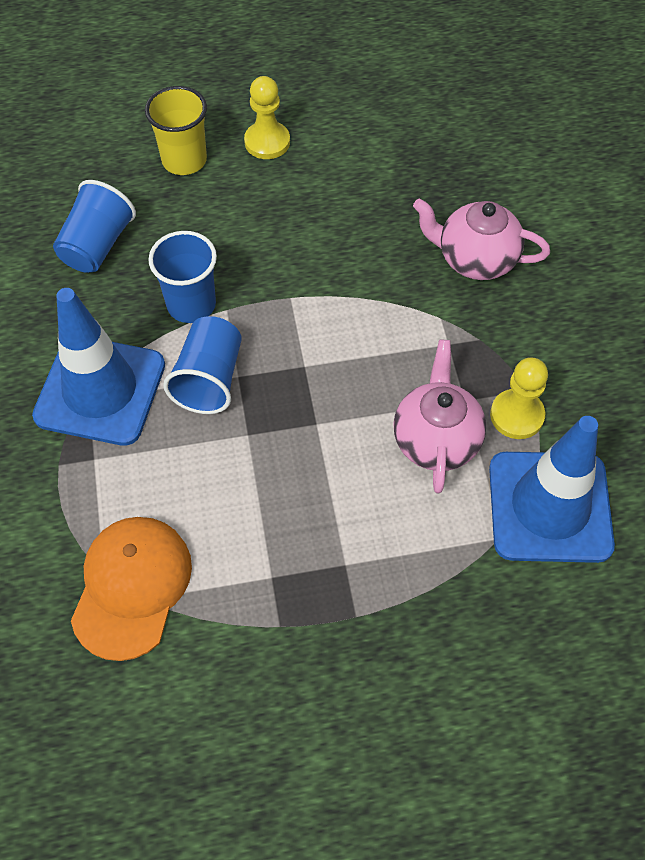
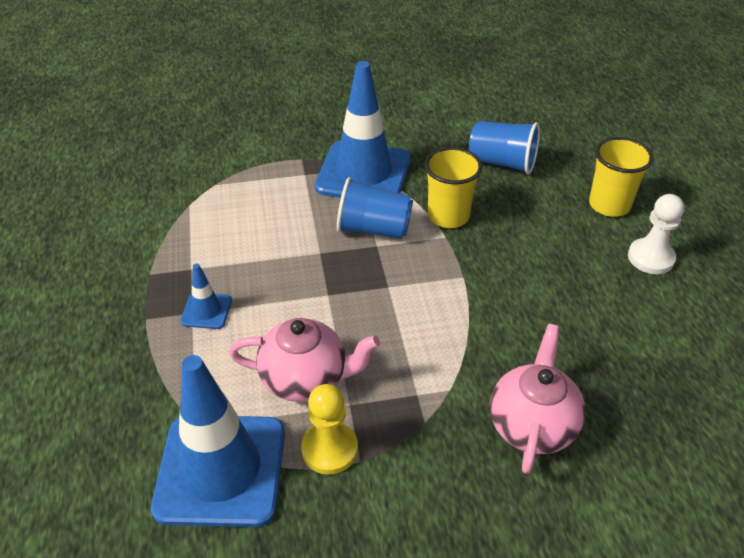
camera: 90 degrees right, 15 degrees down
orange cap [71,517,192,661] -> none
blue cup [148,231,217,323] -> yellow cup [425,147,482,228]
yellow pawn [244,76,290,159] -> white pawn [628,194,684,274]
none -> blue traffic cone [180,264,232,329]

